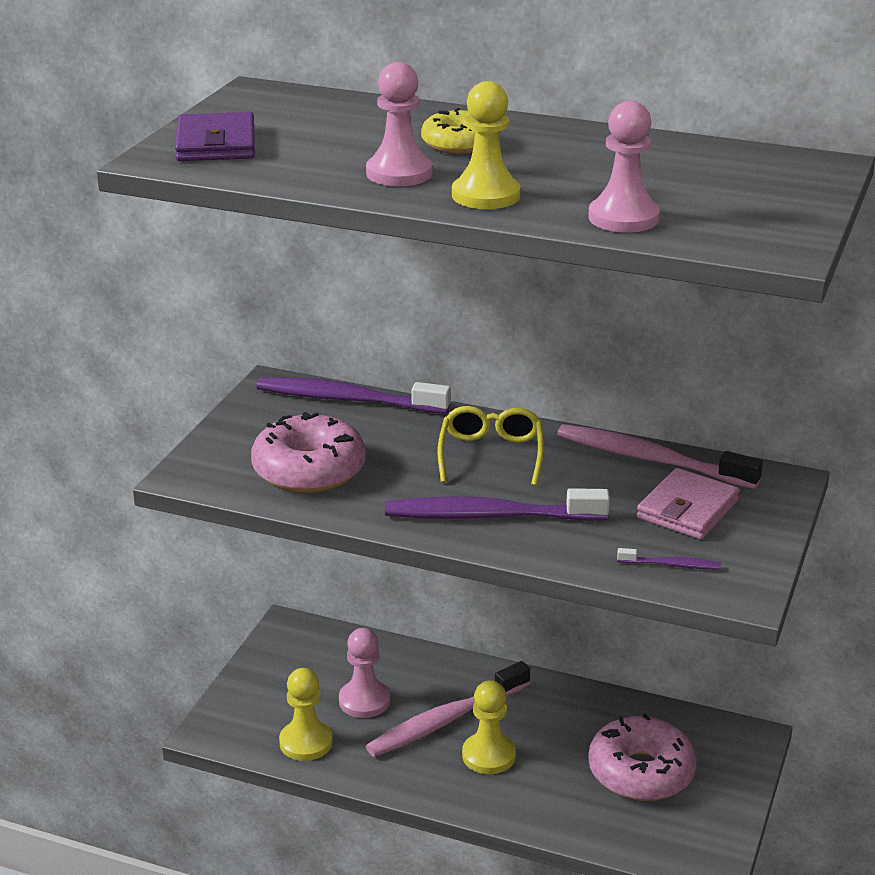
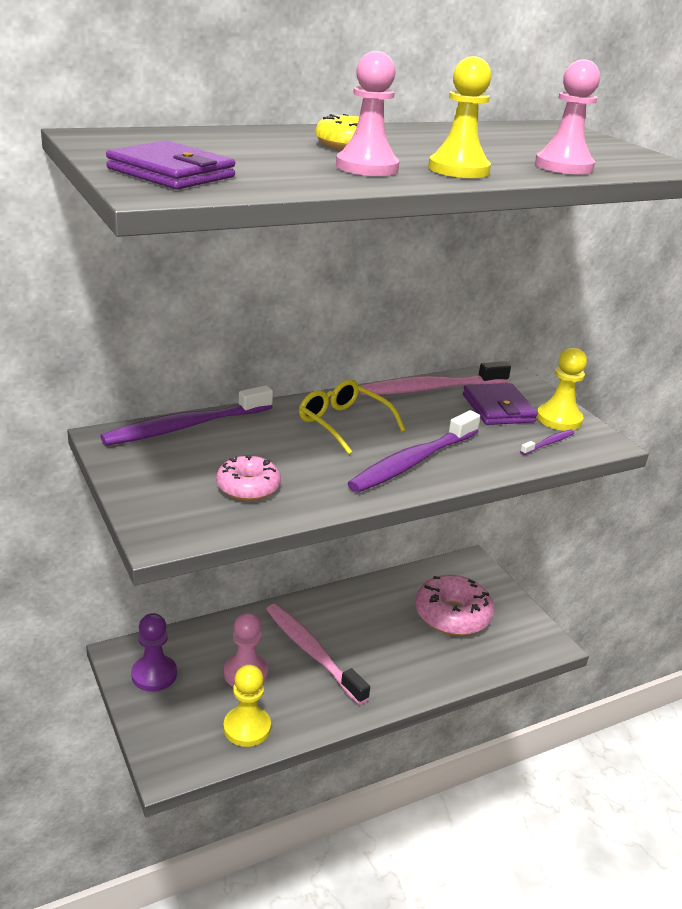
camera: 50 degrees left, 0 degrees up
pink donut [251,412,366,493] -> pink donut [216,456,281,501], size x0.60
pink toothbrush [366,661,530,757] -> pink toothbrush turned 135 degrees clockwise [266,604,370,705]
yellow pawn [462,680,516,774] -> yellow pawn moved to [537,347,587,431]
pink wallet [637,468,740,539] -> purple wallet [463,383,538,425]
none -> purple pawn [131,613,177,692]

